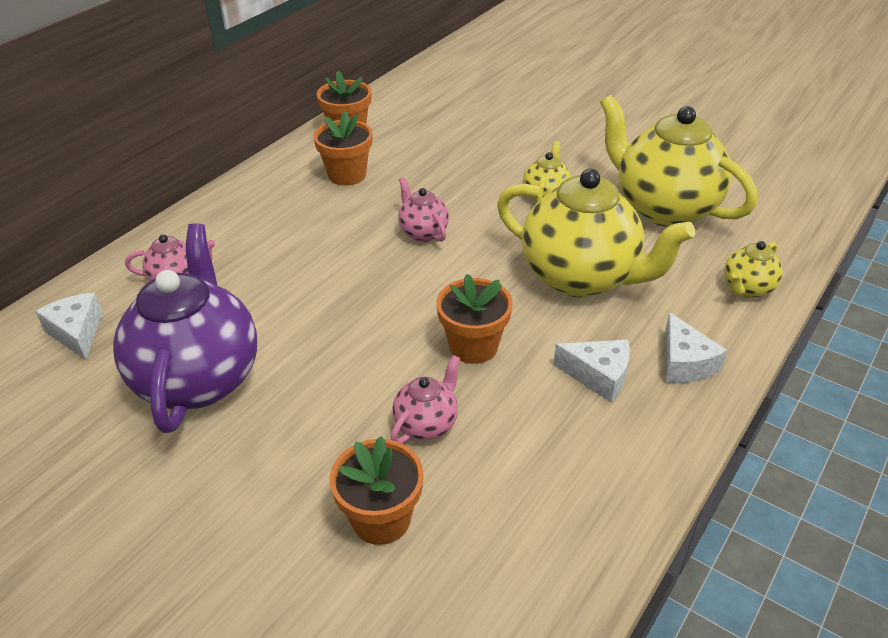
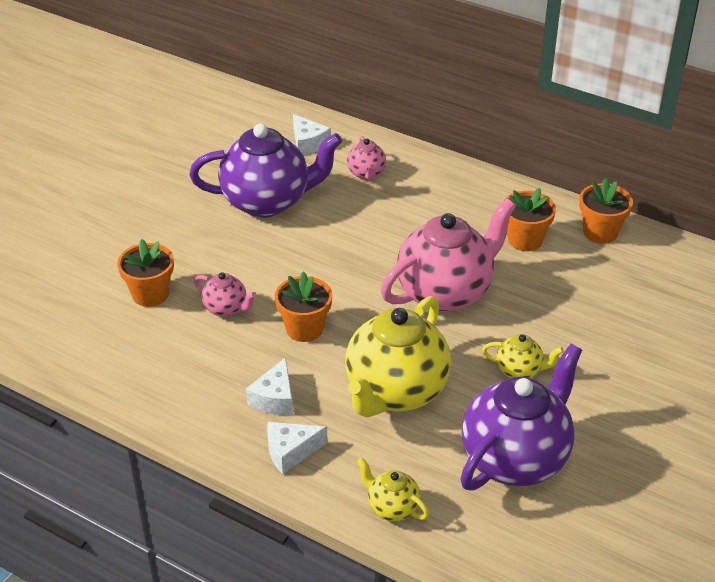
camera: 85 degrees right, 0 degrees up
white cheese [35,293,103,360] -> white cheese turned 90 degrees clockwise [293,114,331,155]
pink teapot [398,177,449,242] -> pink teapot [381,198,516,312], size x2.19
yellow teapot [600,95,757,227] -> purple teapot [460,344,582,491]

